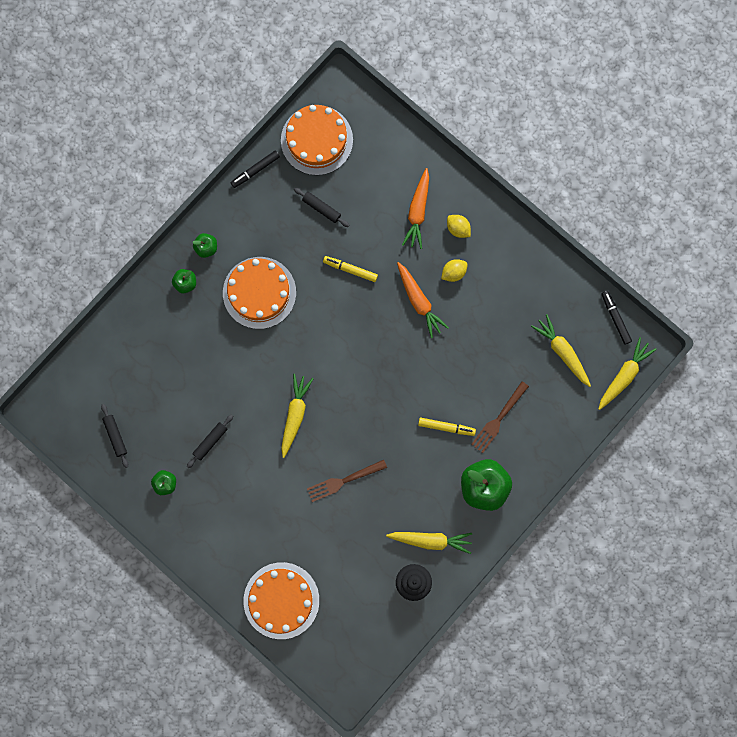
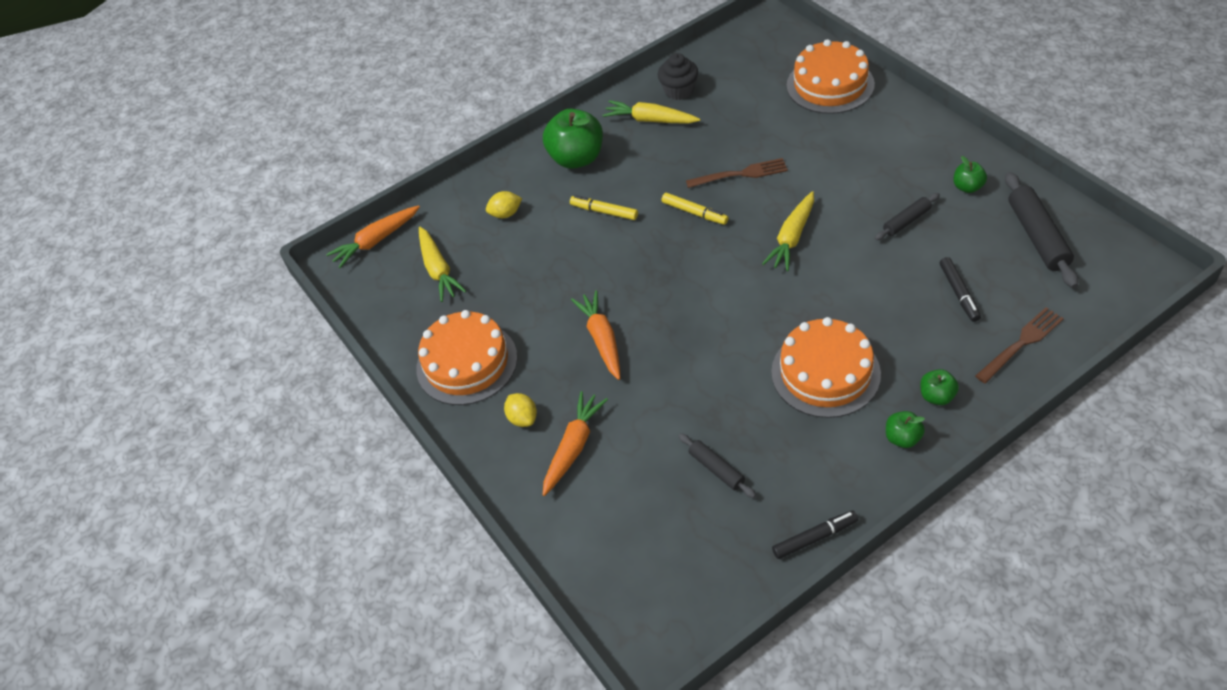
camera: 160 degrees left, 30 degrees down
black rolling pin [101,404,128,468] -> black rolling pin [1005,172,1079,288], size x1.73
orange cake [281,105,353,175] -> orange cake moved to [416,310,517,405]
yellow marker [323,256,378,282] -> yellow marker moved to [661,193,728,225]
yellow lemon [441,259,468,282] -> yellow lemon moved to [486,191,522,218]
brown fork [471,381,529,453] -> brown fork moved to [975,307,1064,383]
yellow carrot [599,337,657,410] -> orange carrot [326,205,420,268]
black marker [601,291,632,345] -> black marker moved to [940,257,981,322]

